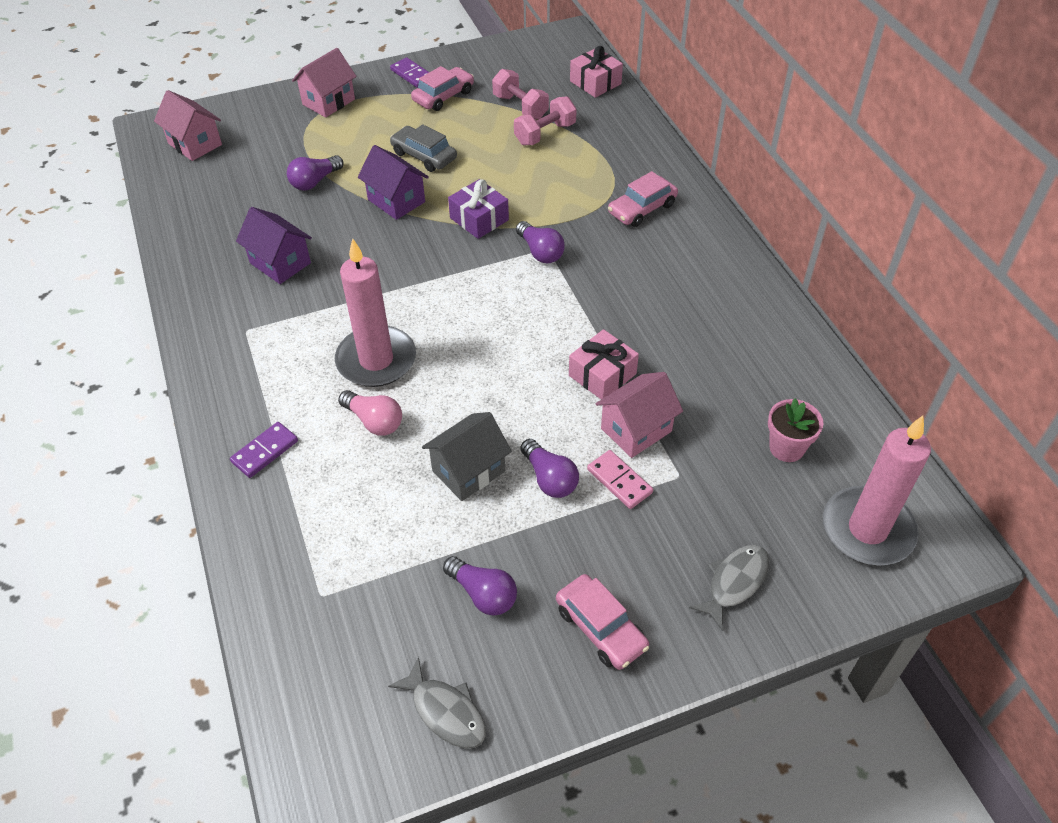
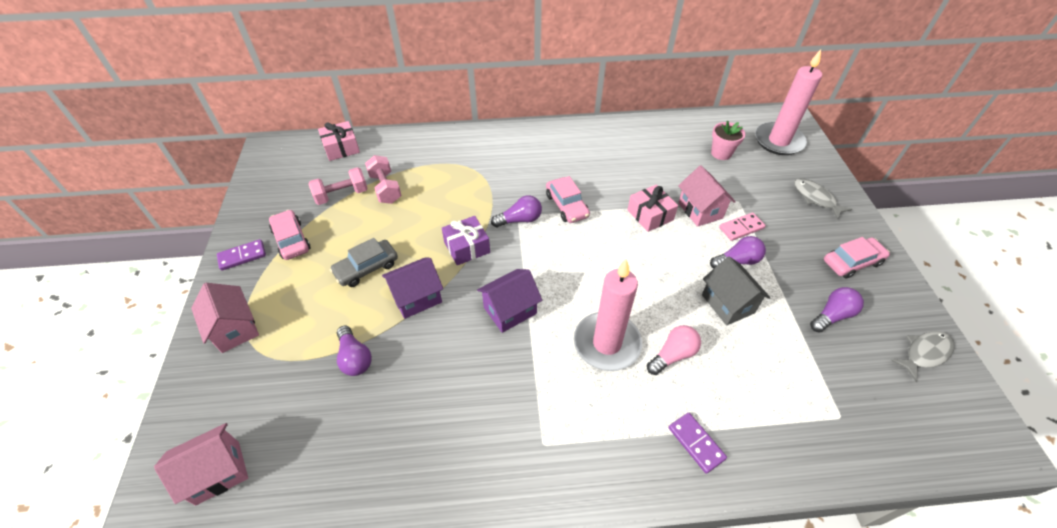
camera: 75 degrees left, 0 degrees up
purple house [236,207,312,284] -> purple house moved to [477,269,542,333]
pink car [608,171,678,227] -> pink car moved to [546,176,590,223]

